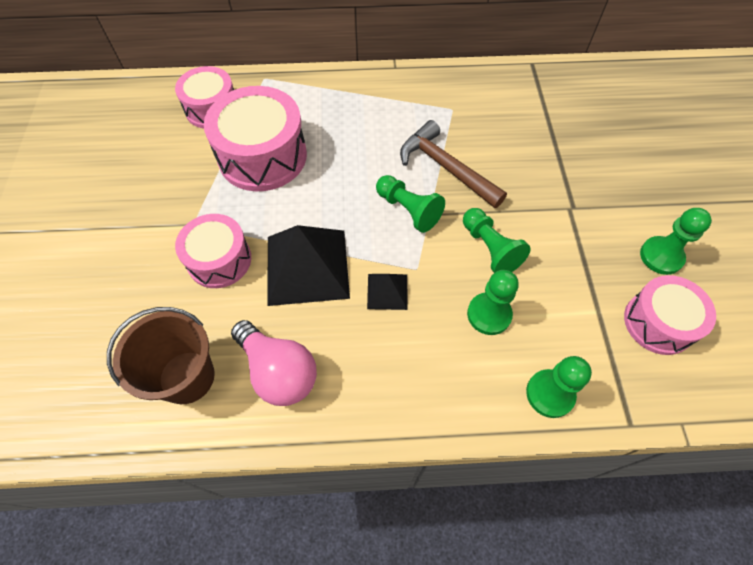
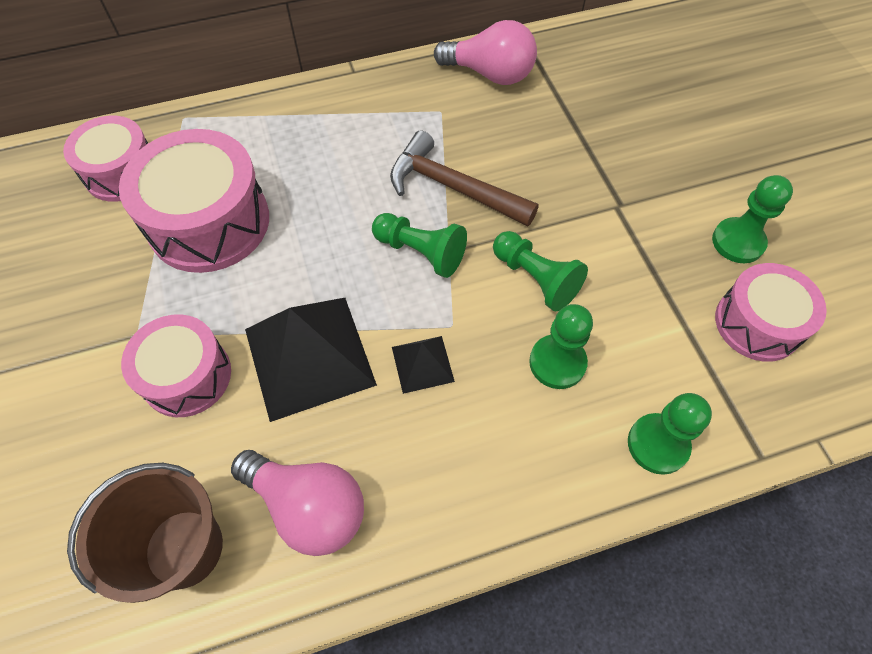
camera: 15 degrees left, 0 degrees up
none -> pink light bulb [434,20,537,85]

